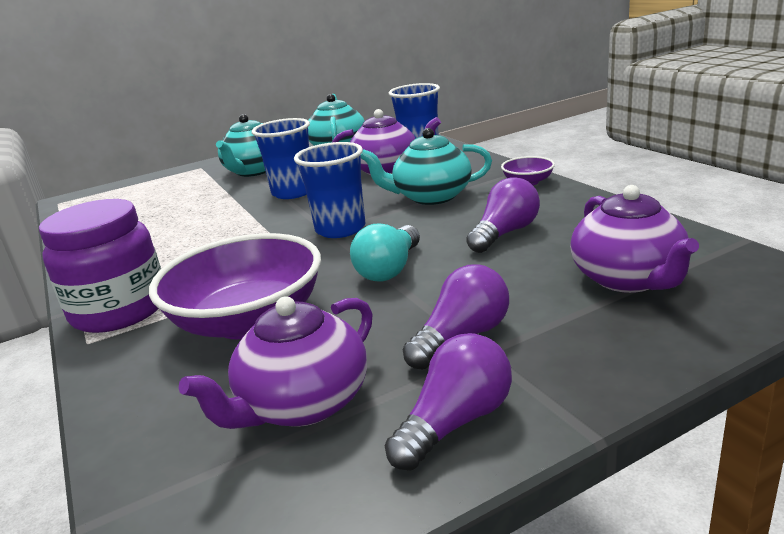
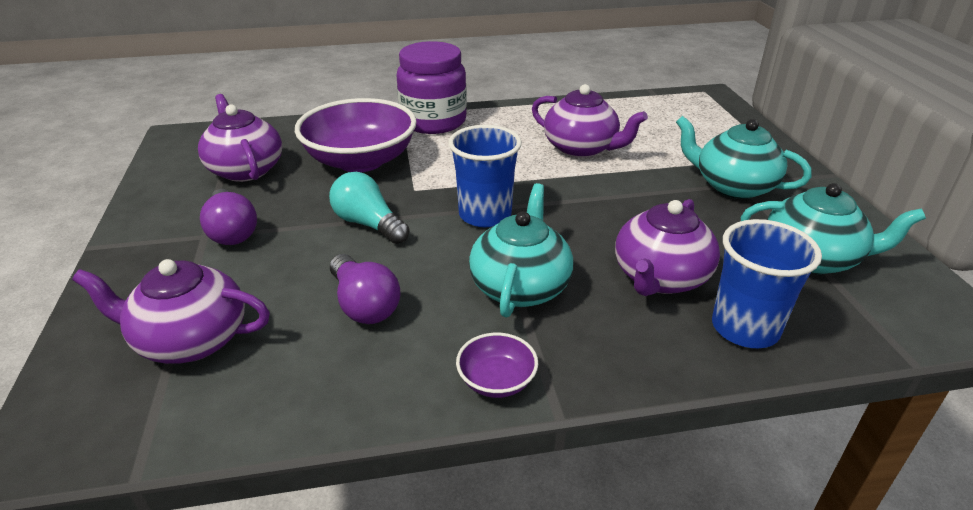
camera: 105 degrees right, 10 degrees up
blue cup [252,118,310,199] -> none
purple light bulb [385,333,512,471] -> none
none -> purple teapot [532,84,648,158]

